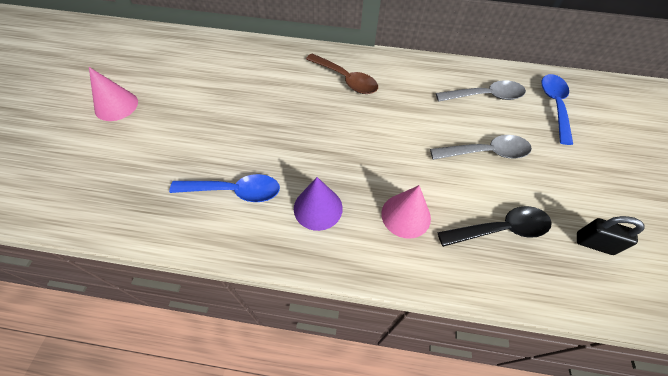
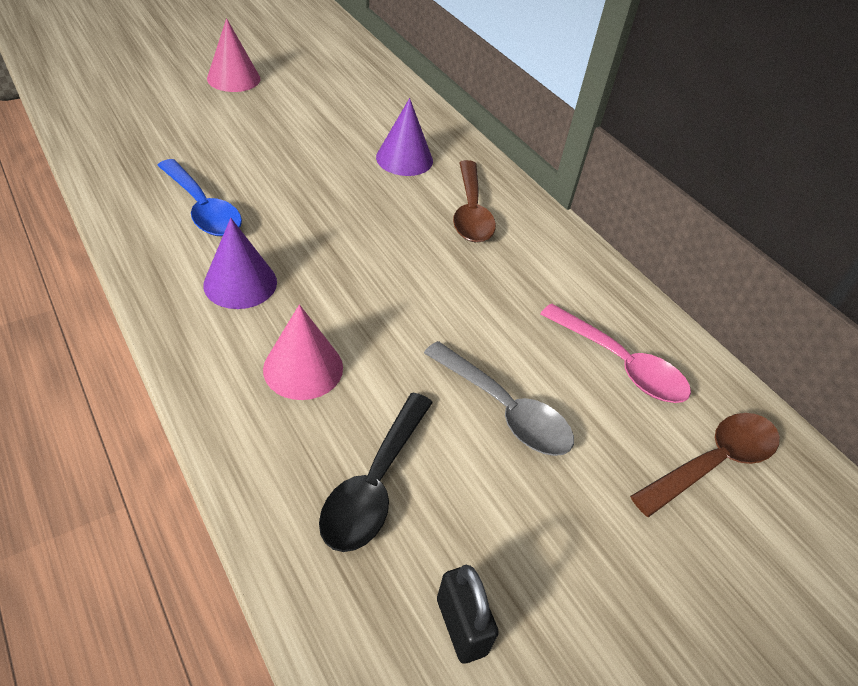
camera: 45 degrees right, 10 degrees down
grey spoon [436,80,526,102] -> pink spoon [540,303,691,403]
black spoon [437,206,552,247] -> black spoon turned 75 degrees clockwise [319,393,433,552]
blue spoon [541,74,573,145] -> brown spoon [630,413,780,517]
none -> purple cone [376,98,433,176]

